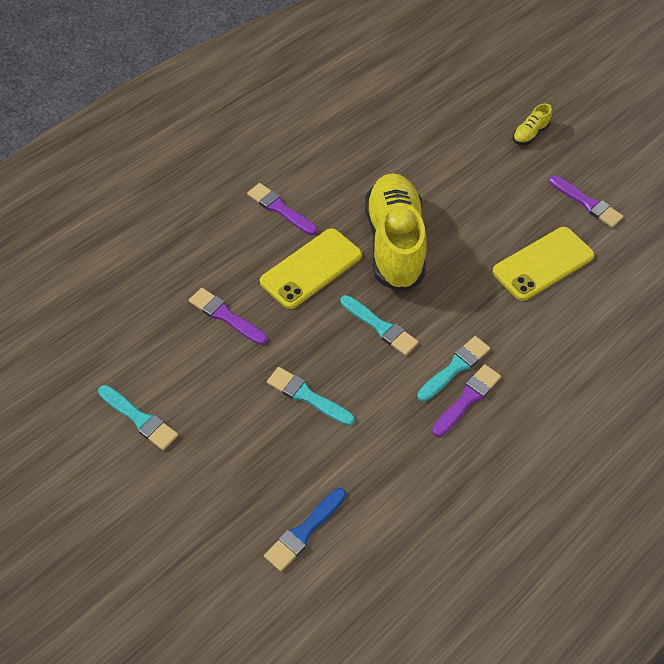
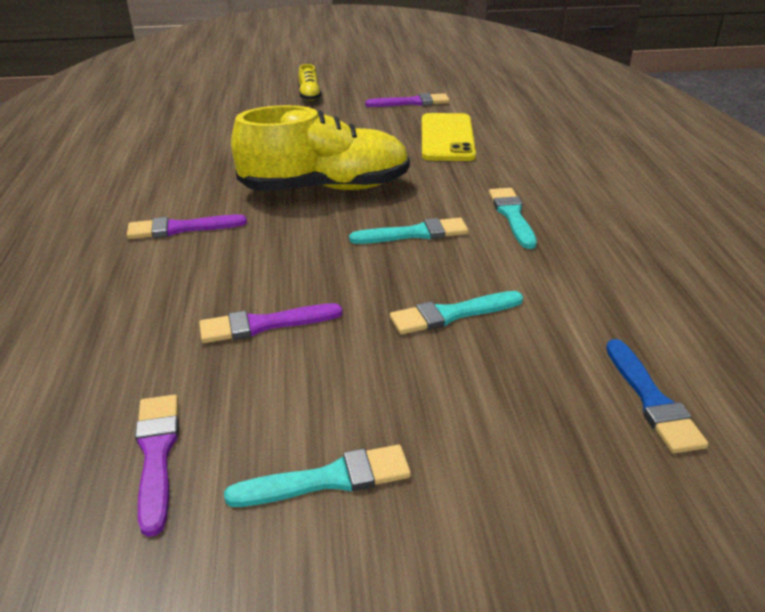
camera: 50 degrees left, 20 degrees down
yellow phone [260,228,362,309] -> none
yellow shoe [365,173,427,292] -> yellow shoe turned 135 degrees clockwise [231,105,410,191]
purple brush [432,364,501,437] -> purple brush moved to [135,394,179,537]

